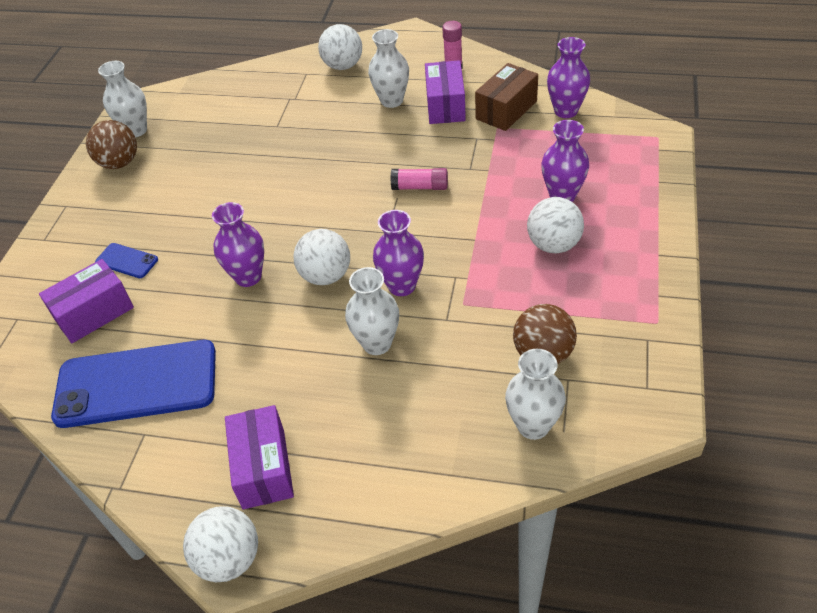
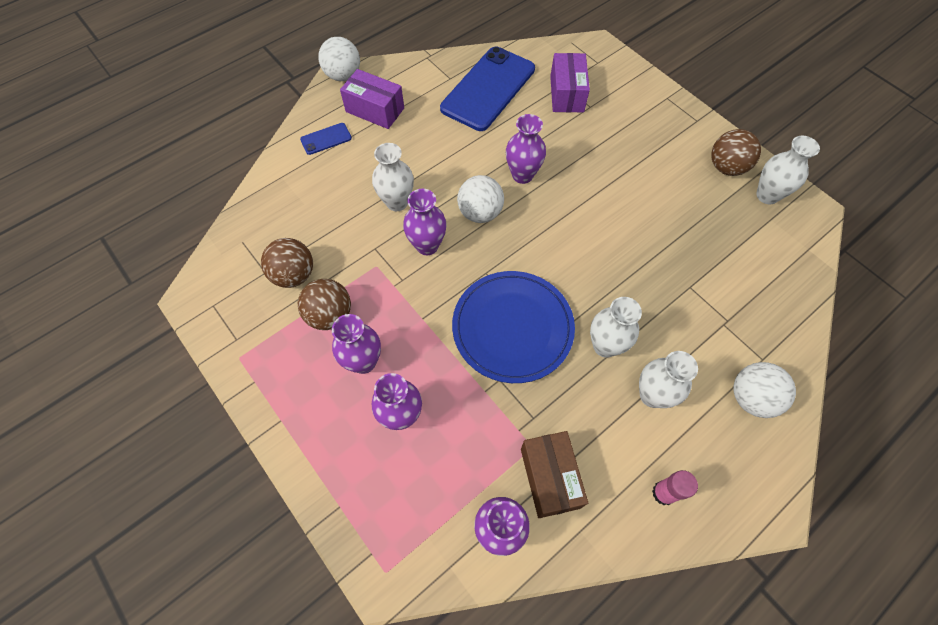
camera: 125 degrees right, 15 degrees up
blue phone [95,243,158,278] -> blue phone moved to [300,123,352,155]
pink glue stick [391,168,448,190] -> blue plate [452,271,575,383]
purple box [425,60,466,124] -> none
white vase [505,349,566,440] -> white vase moved to [590,297,642,358]
white ball [527,197,584,253] -> purple vase [332,314,381,374]
none -> brown ball [298,279,351,330]

